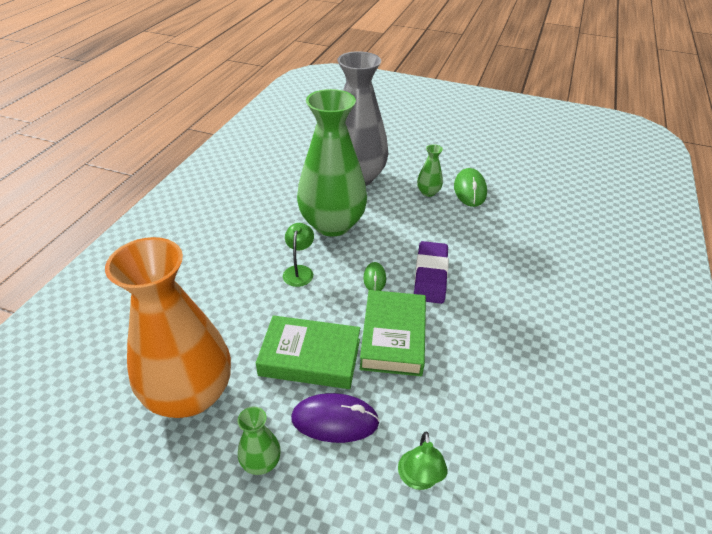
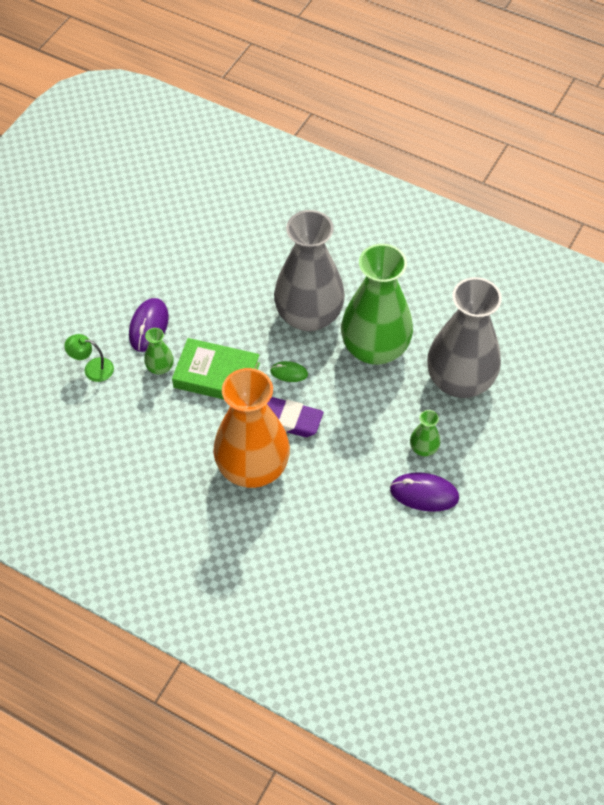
camera: 100 degrees right, 15 degrees up
orange vase [105,237,231,418] -> orange vase moved to [213,368,290,488]
green vase [237,406,281,475] -> green vase moved to [144,328,174,375]
green book [256,315,360,389] -> none
green lamp [283,223,314,287] -> grey vase [274,210,345,332]
green mouse [454,168,487,207] -> purple mouse [390,472,459,512]

